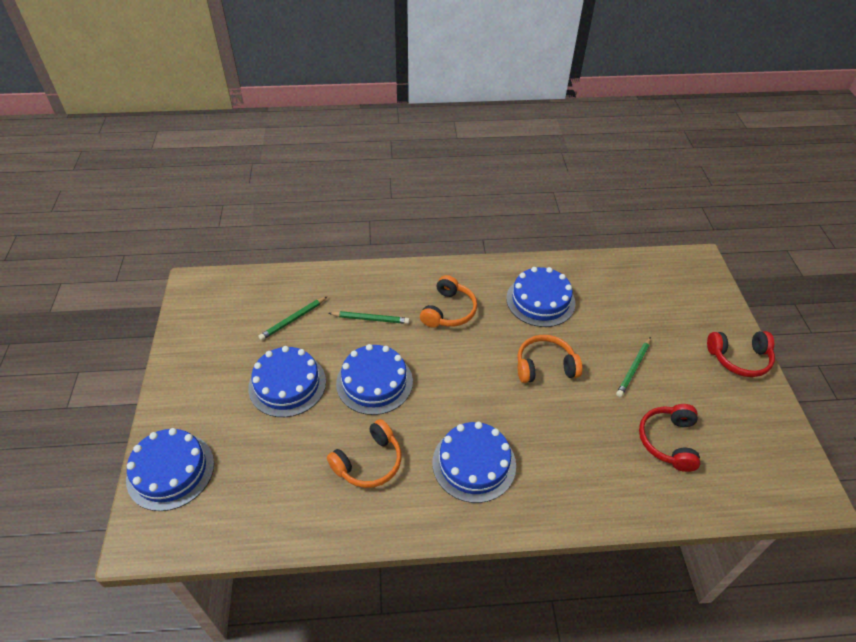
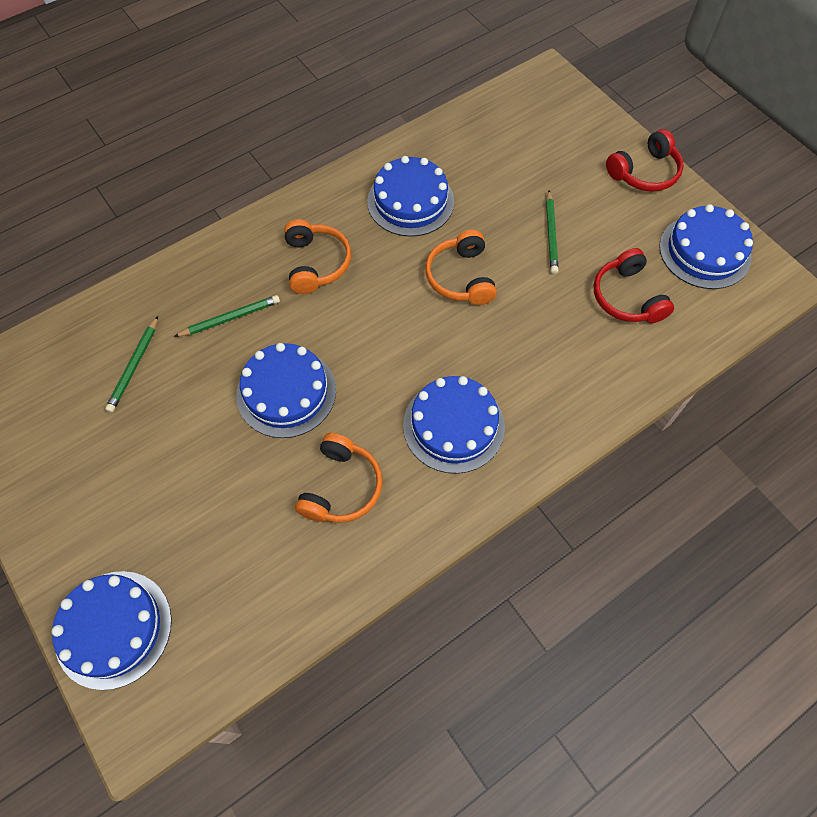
camera: 30 degrees left, 15 degrees up
blue cake [248,346,326,417] -> blue cake moved to [659,204,753,289]
orange headphones [517,335,582,383] -> orange headphones turned 60 degrees counterclockwise [425,230,497,305]

